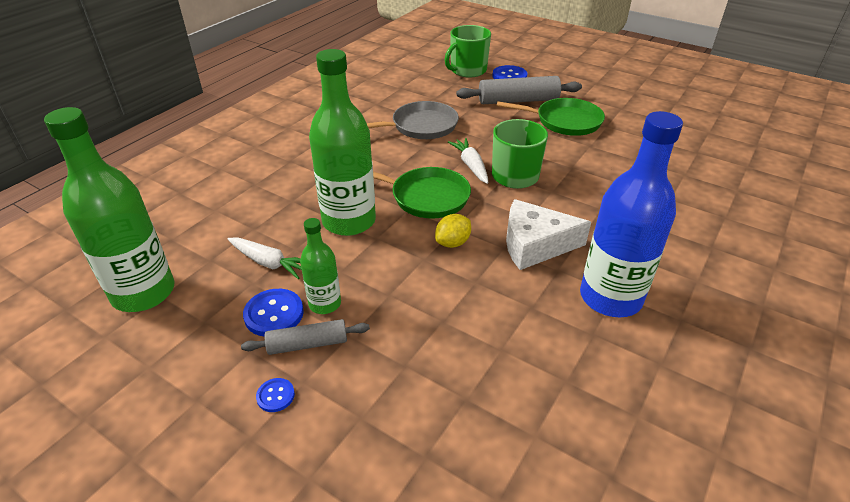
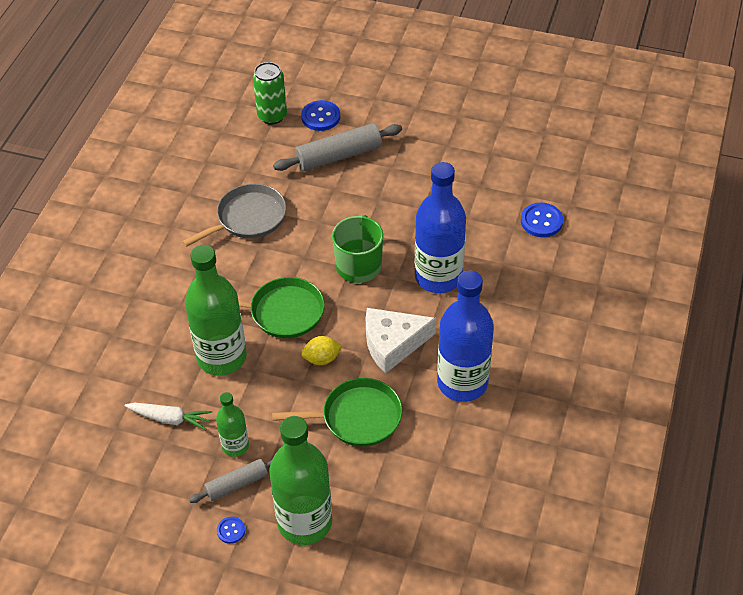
camera: 15 degrees left, 10 degrees up
green bottle [44,107,174,312] -> green bottle moved to [269,416,332,545]
blue button [243,289,304,337] -> blue button moved to [521,203,563,237]
yellow lemon [435,214,471,248] -> yellow lemon turned 45 degrees clockwise [302,336,343,365]
green mug [445,25,491,77] -> green can [253,62,287,125]
white carrot [448,138,488,184] -> none
green pan [497,98,605,136] -> green pan moved to [272,378,402,447]
none -> blue bottle [415,162,466,293]

